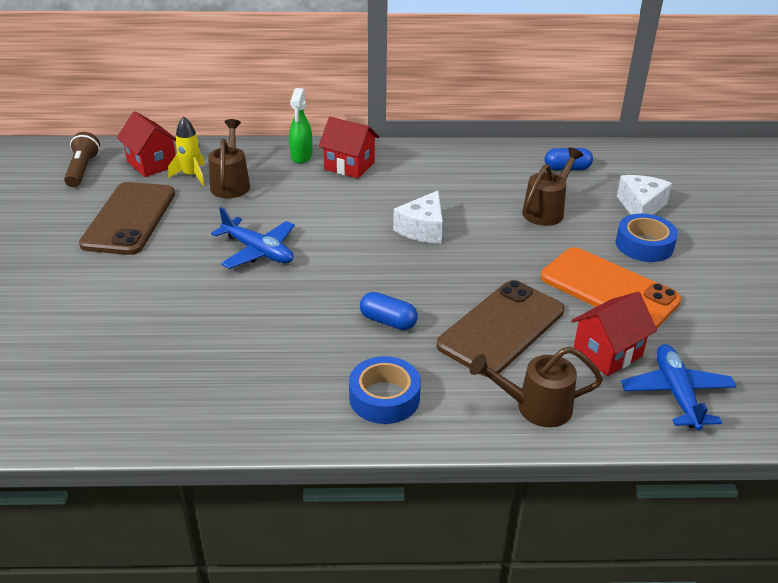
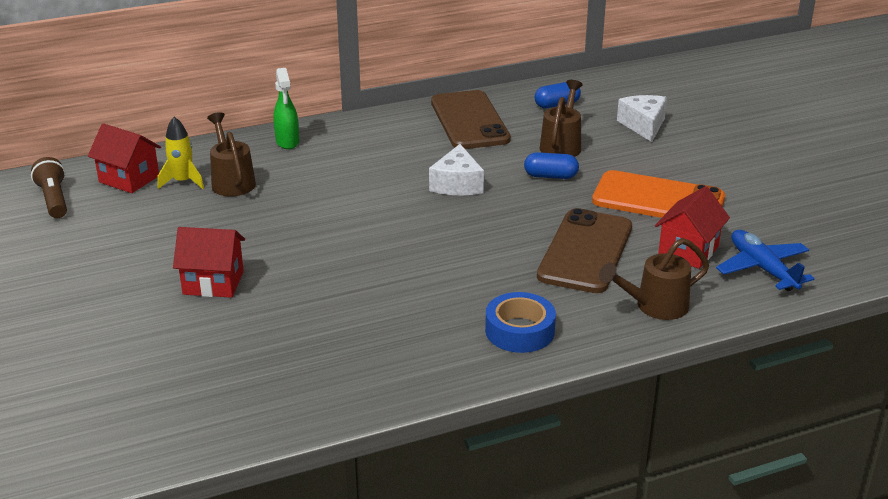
camera: 20 degrees left, 5 degrees down
brown phone [79,182,175,255] -> brown phone moved to [431,90,511,149]
blue plane [211,207,295,269] -> none
red house [319,117,379,178] -> red house moved to [173,227,245,298]
blue capsule [360,292,418,330] -> blue capsule moved to [524,152,579,179]
blue tape [616,214,678,262] -> none

